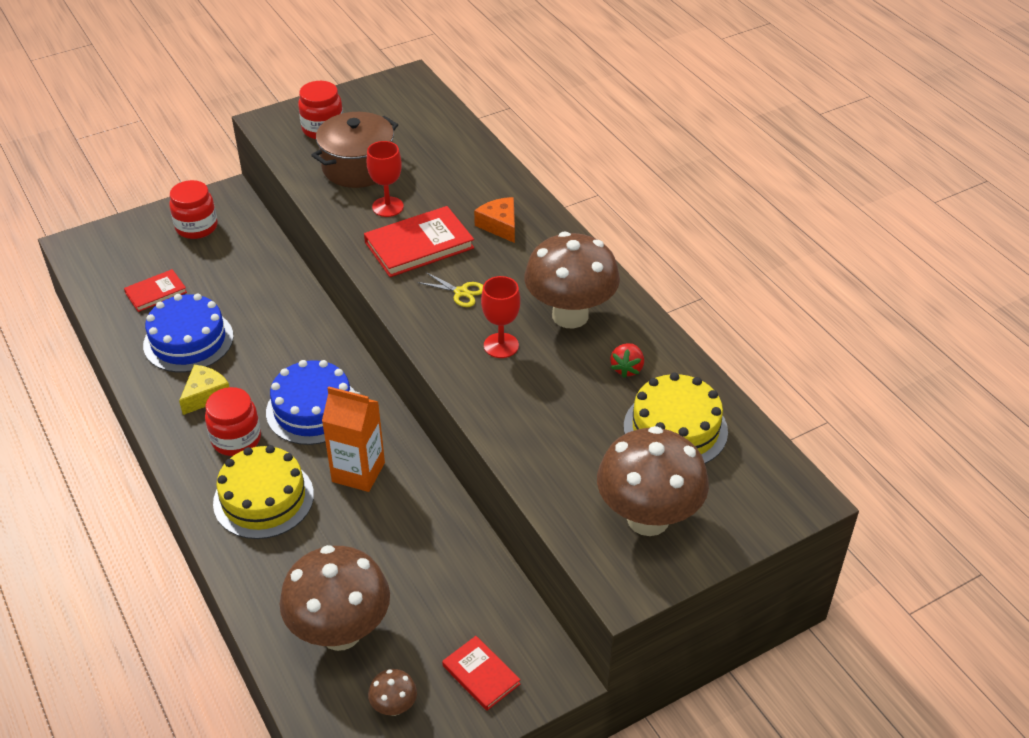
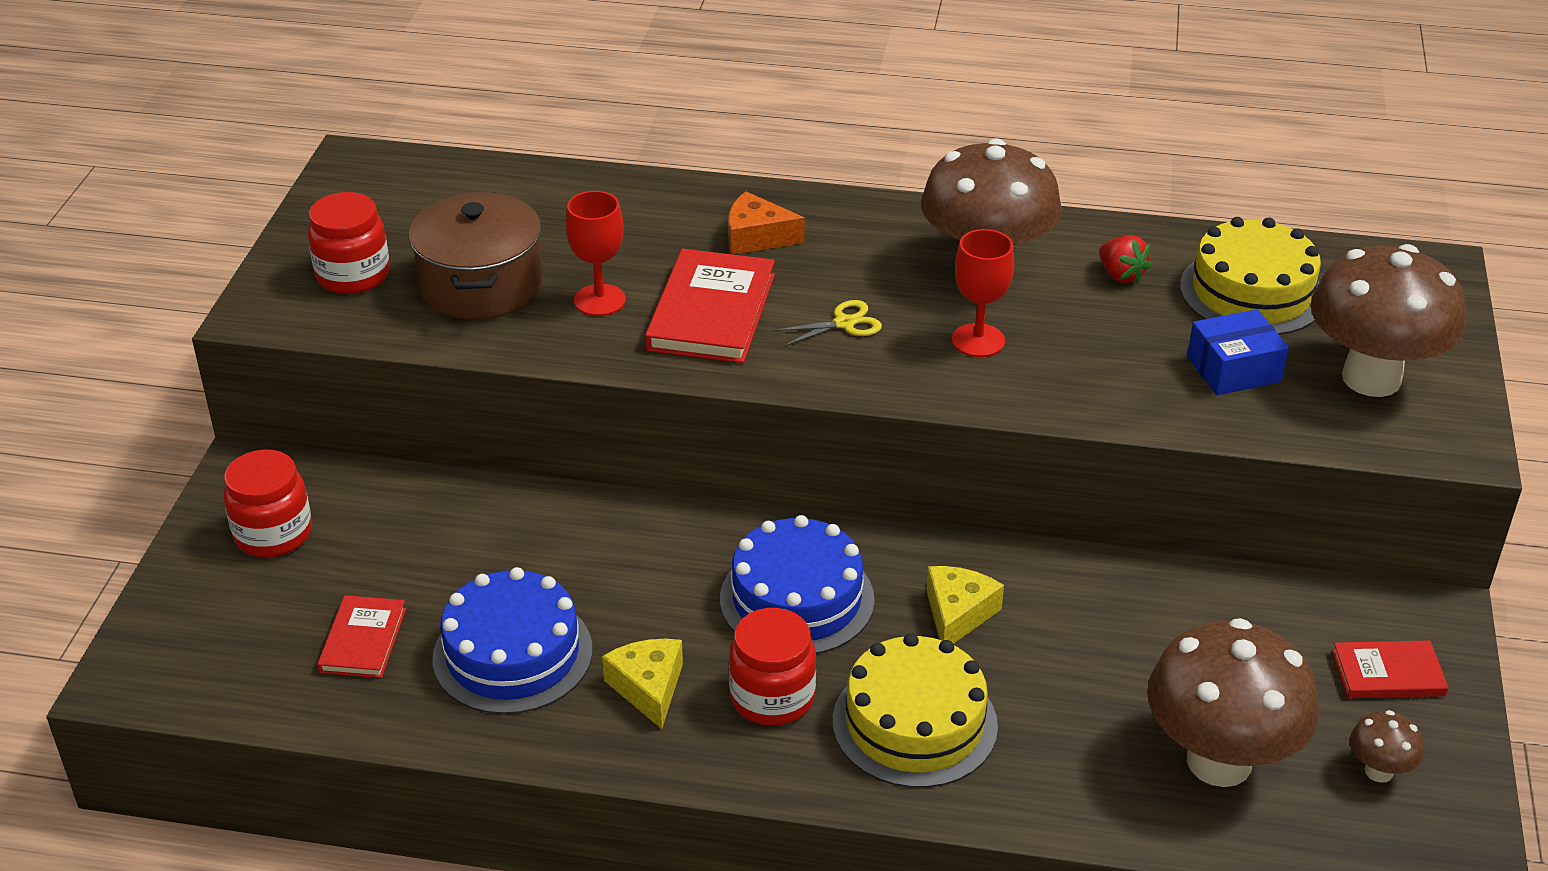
camera: 50 degrees left, 5 degrees down
orange carton [322,386,385,492] -> yellow cheese [926,566,1004,644]
none -> blue box [1187,309,1289,395]

